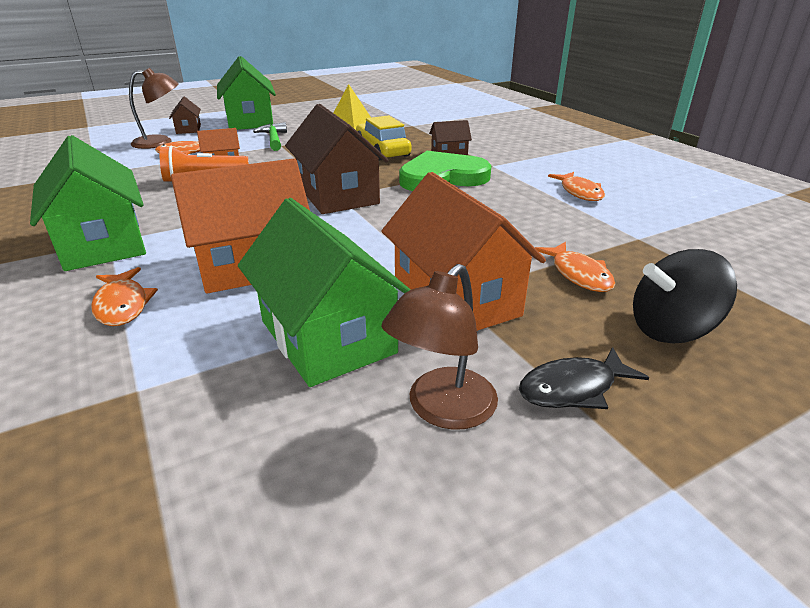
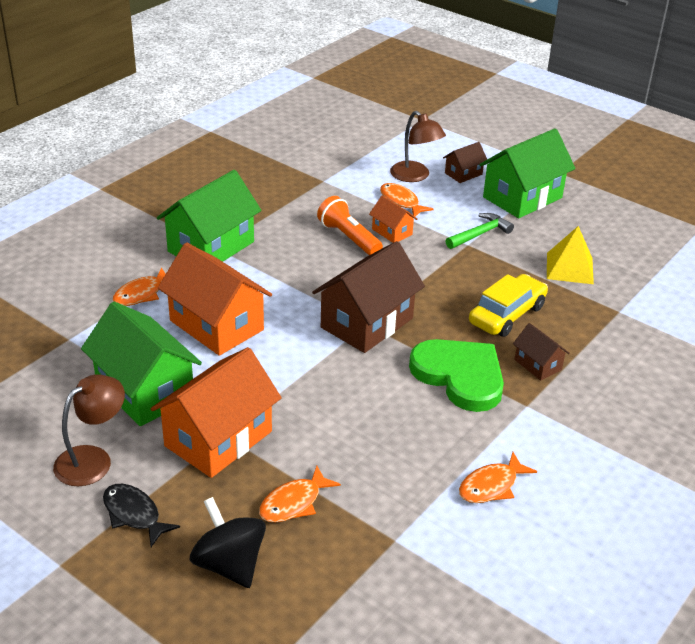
camera: 65 degrees right, 5 degrees up
green house [238,198,411,387] -> green house turned 75 degrees counterclockwise [81,301,202,426]
brown lamp [381,264,498,430] -> brown lamp turned 120 degrees clockwise [53,374,125,486]

